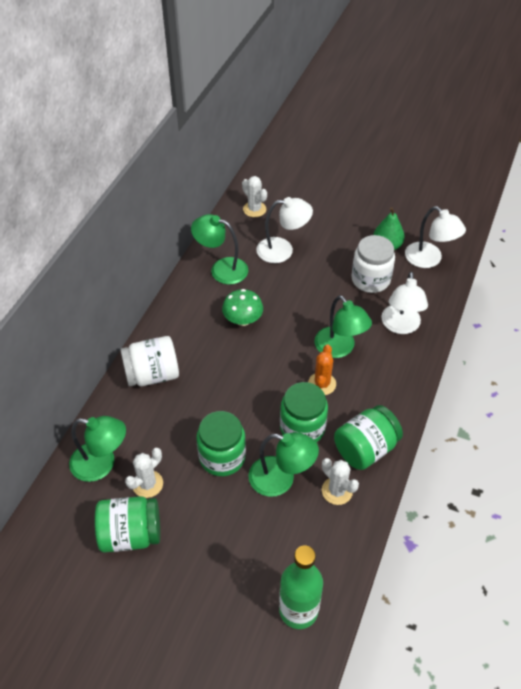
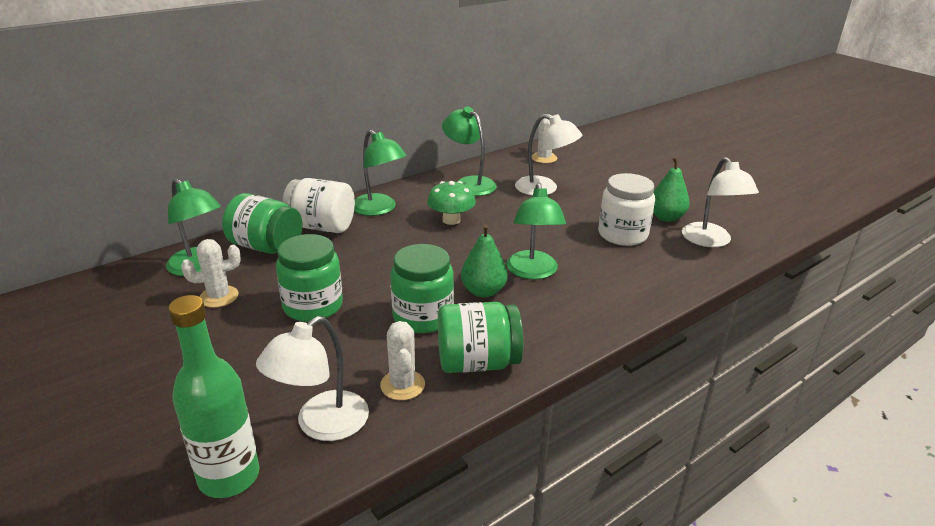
camera: 30 degrees right, 20 degrees down
green jar [95,496,160,553] -> green jar moved to [222,193,302,254]
green lamp [248,432,319,497] -> green lamp moved to [354,130,407,216]
orange cactus [308,344,336,395] -> green pear [461,224,508,297]
white lamp [381,271,428,334] -> white lamp moved to [256,316,369,441]

